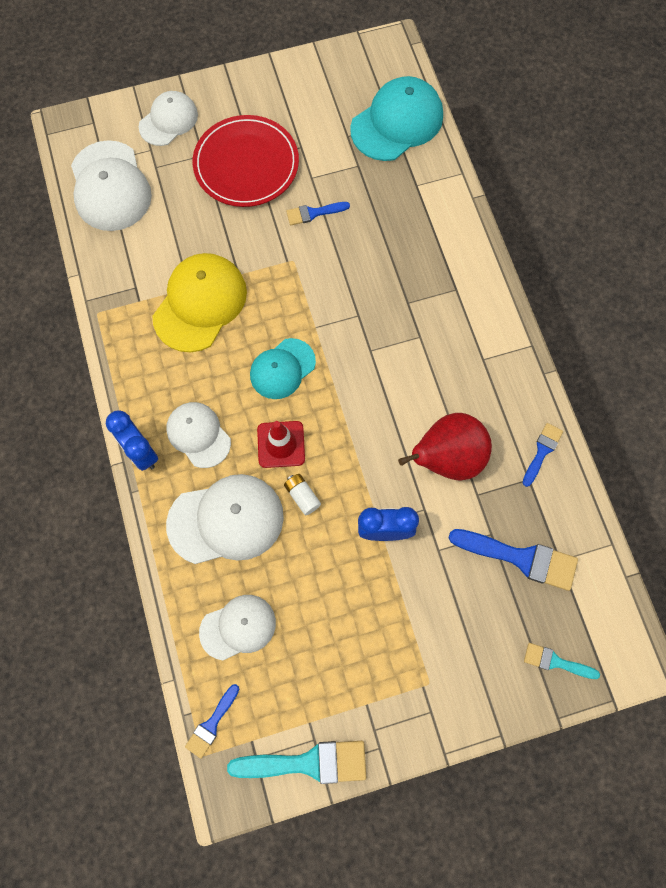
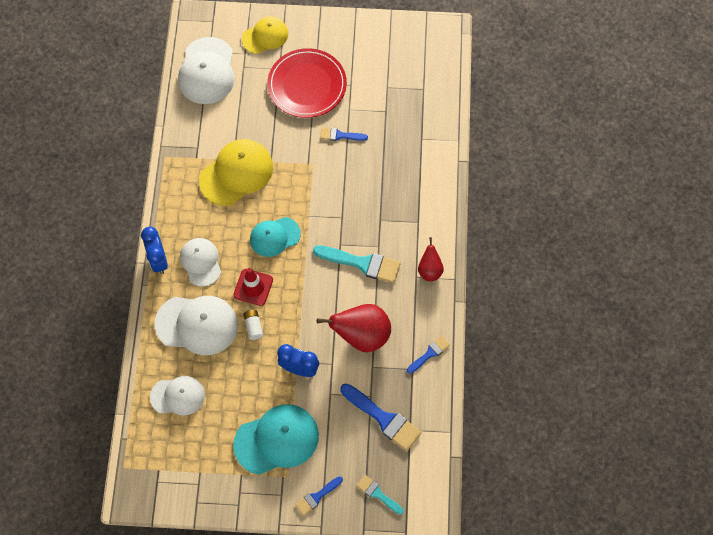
camera: 20 degrees right, 5 degrees down
white cap [139,91,198,146] -> yellow cap [242,16,288,54]
blue brush [185,684,239,759] -> blue brush moved to [295,476,343,516]
turquoise brush [227,741,366,784] -> turquoise brush moved to [313,245,401,283]
turquoise cap [350,76,443,161] -> turquoise cap moved to [233,404,319,475]
none -> red pear [418,237,444,281]

